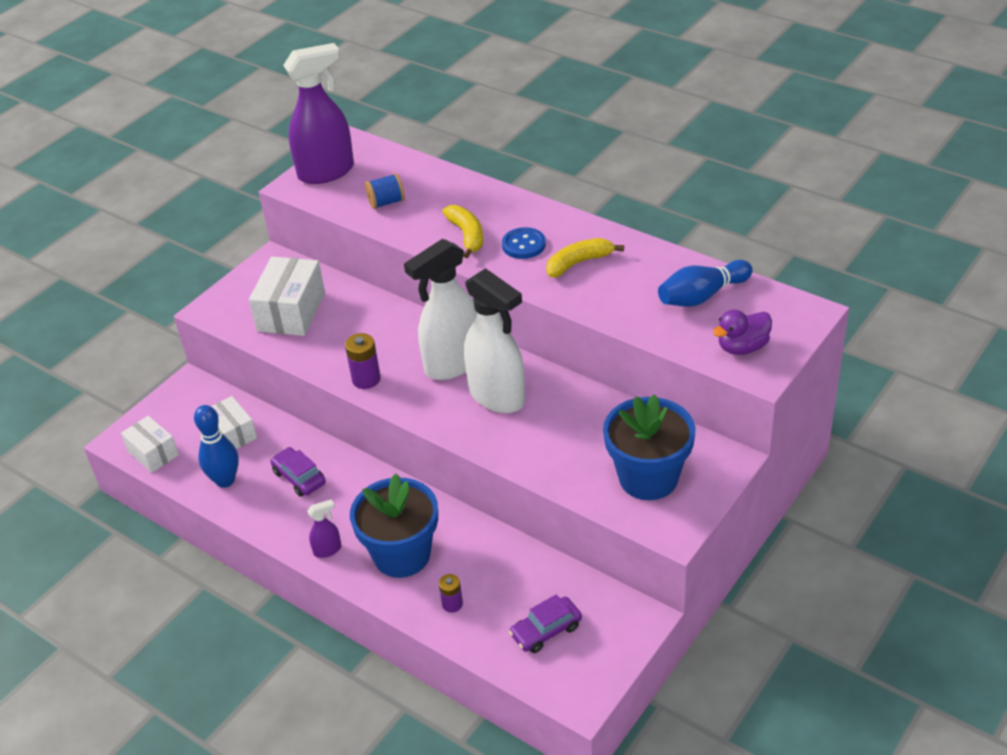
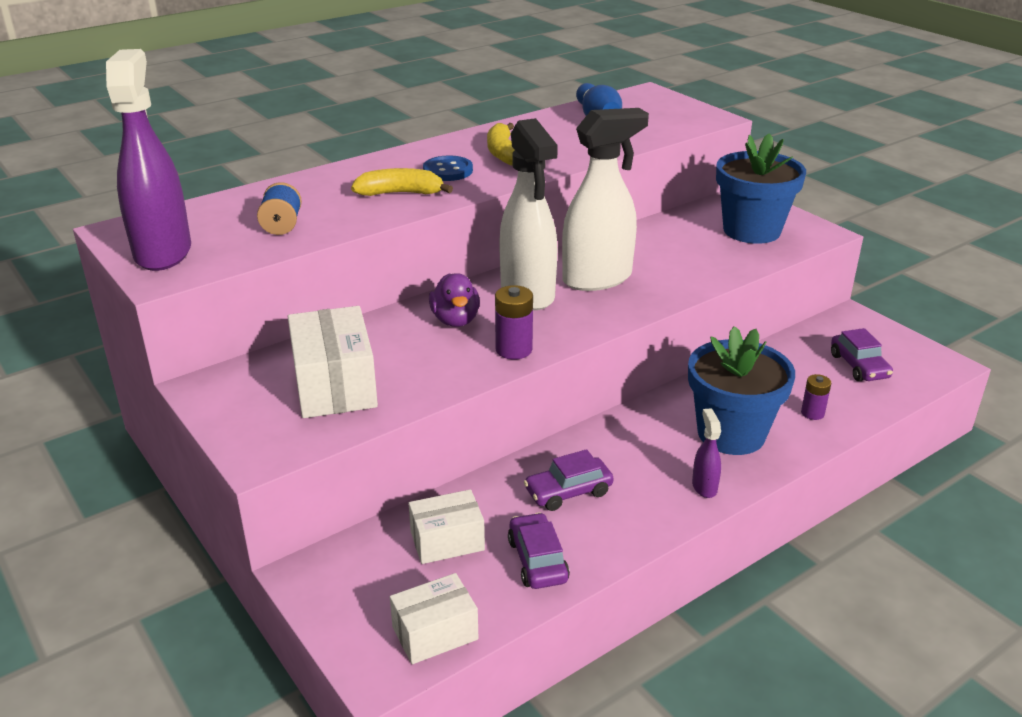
camera: 75 degrees left, 10 degrees down
blue bowling pin [194,405,239,488] -> purple car [508,512,570,589]
white box [249,257,325,336] -> white box turned 45 degrees clockwise [288,306,378,418]
purple duck [713,309,772,355] -> purple duck moved to [429,273,480,327]

